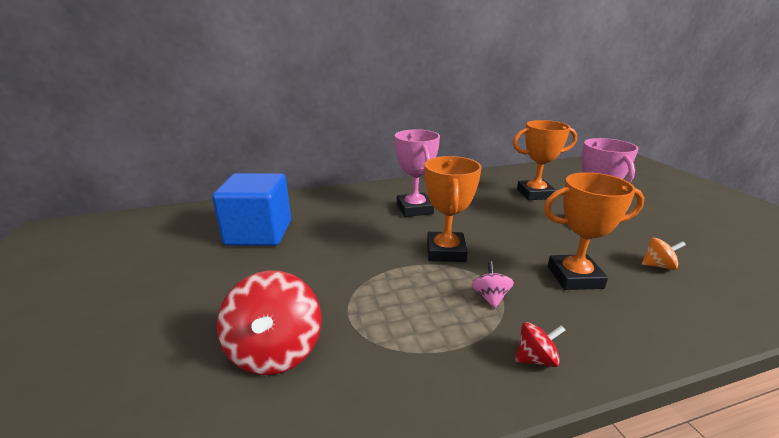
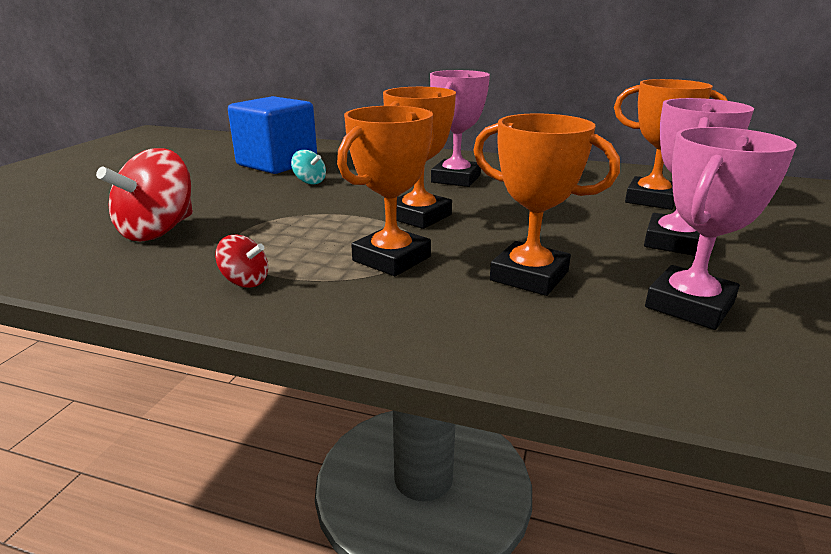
camera: 35 degrees right, 0 degrees up
pink spinning top [472,261,514,309] -> orange trophy [337,106,434,276]
red spinning top [515,322,565,367] -> red spinning top moved to [215,235,268,288]
orange spinning top [642,238,686,270] -> pink trophy [645,127,797,330]
none -> turquoise spinning top [291,150,326,184]

